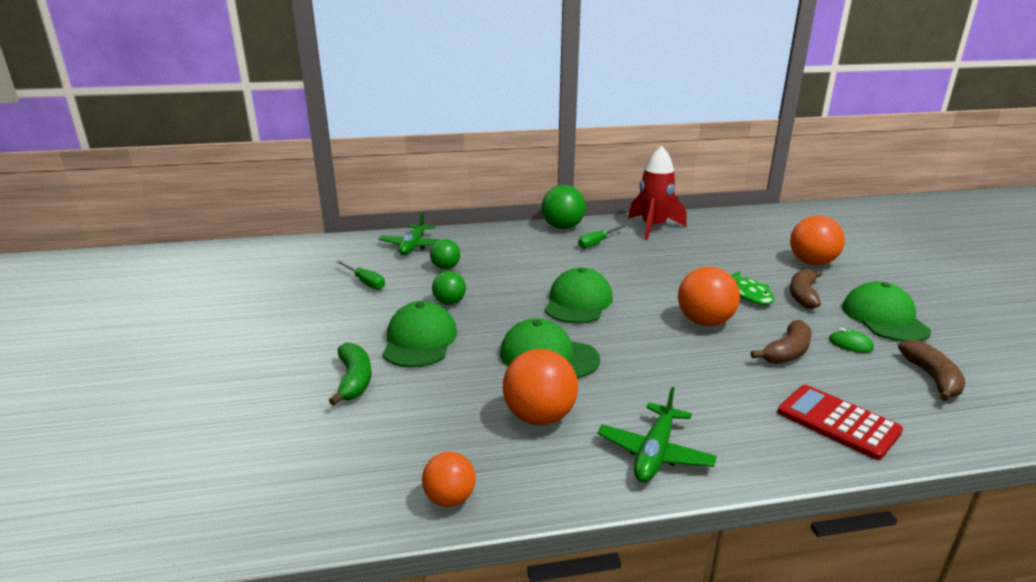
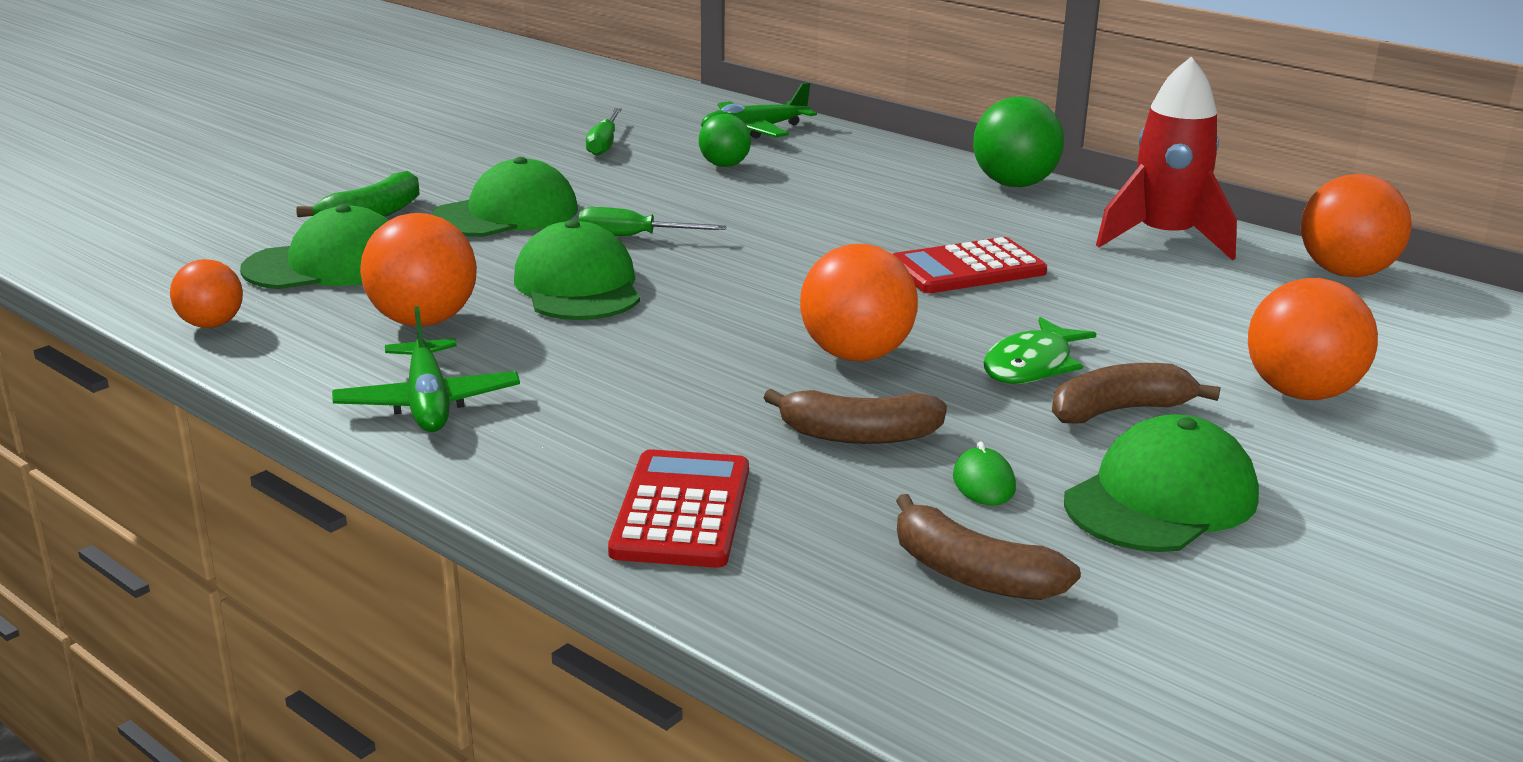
camera: 50 degrees right, 0 degrees up
green ball [432,271,466,305] -> none
green cap [545,268,613,324] -> green cap moved to [240,204,389,289]
green screwdriver [578,225,626,249] -> green screwdriver moved to [578,207,727,236]
green plane [597,387,717,482] -> green plane turned 90 degrees counterclockwise [332,306,520,432]
brown banana [898,339,965,401] -> brown banana turned 75 degrees clockwise [896,494,1081,600]
none -> red calculator [893,237,1047,293]
none -> orange ball [1301,174,1412,277]

